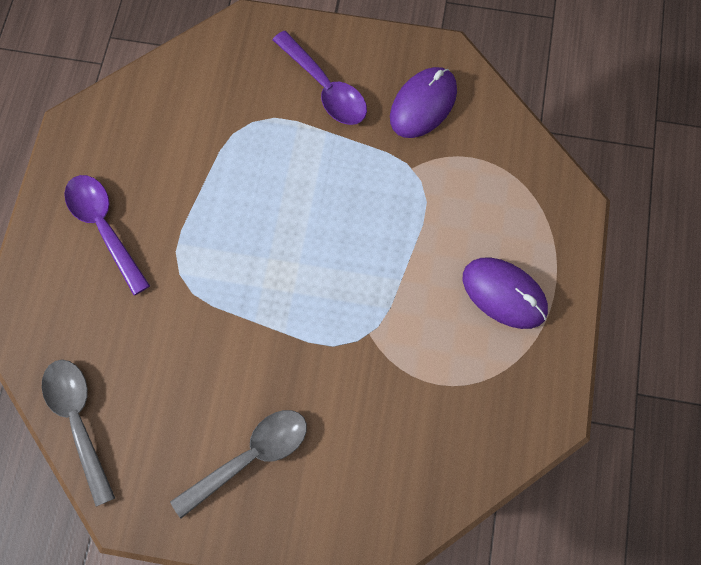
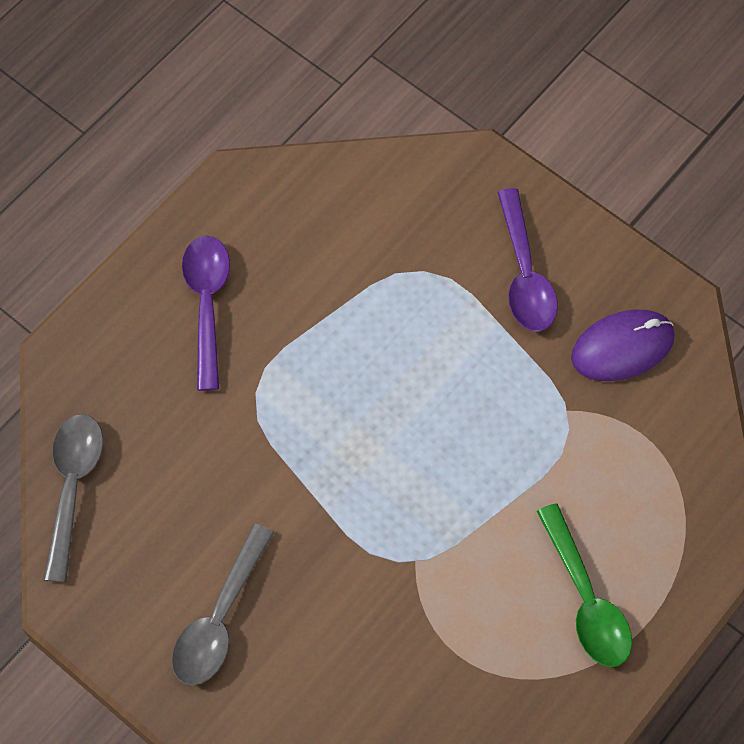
camera: 30 degrees right, 5 degrees down
grey spoon [170,410,307,518] -> grey spoon turned 120 degrees clockwise [172,524,274,686]
purple mouse [463,257,548,329] -> green spoon [537,503,632,667]

